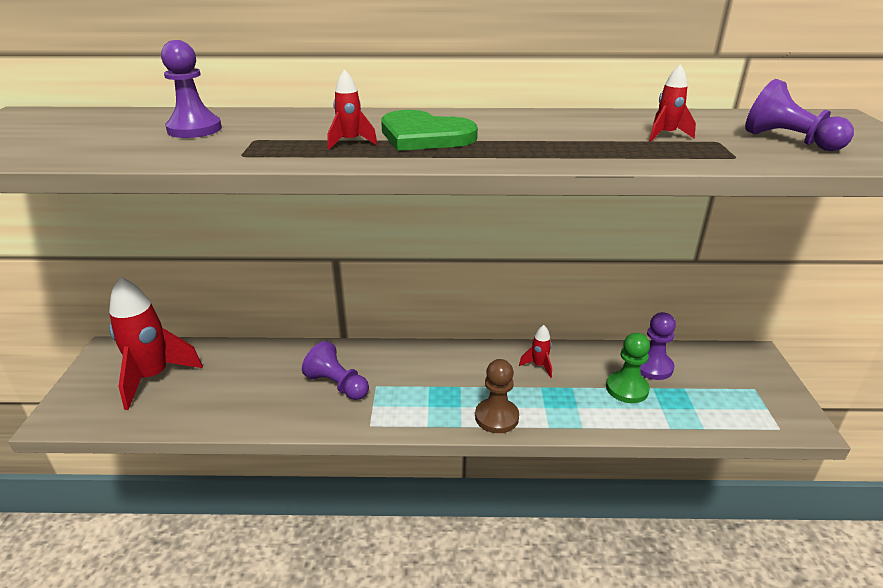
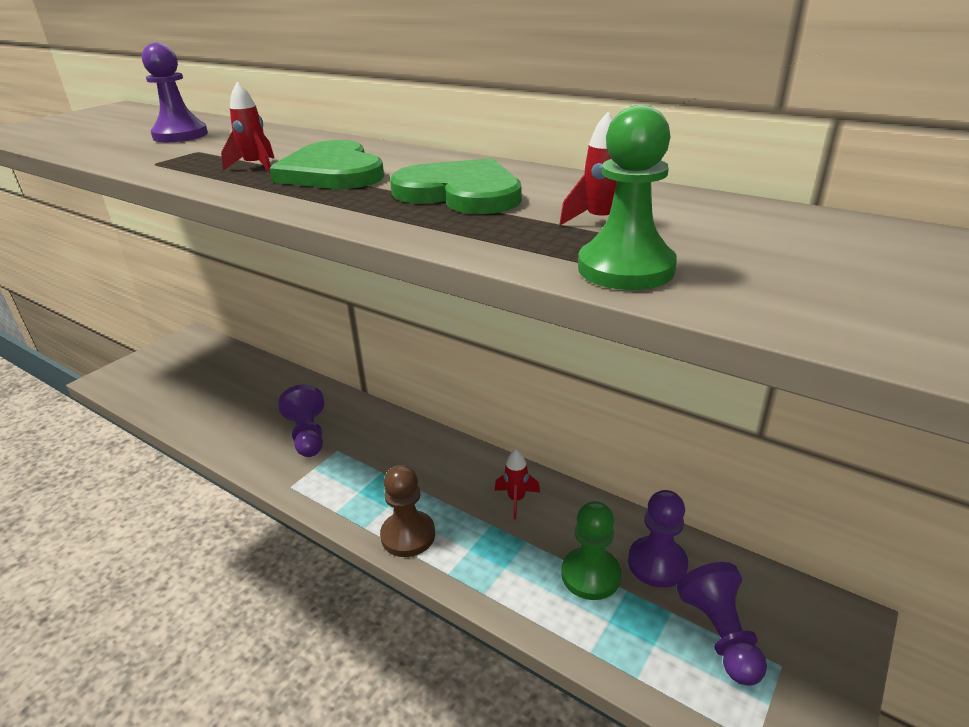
camera: 35 degrees right, 0 degrees up
red rocket [109,277,203,410] -> none
purple pawn [745,79,854,151] -> purple pawn moved to [677,562,767,686]
none -> green heart [390,158,522,214]
none -> green pawn [578,105,677,290]

